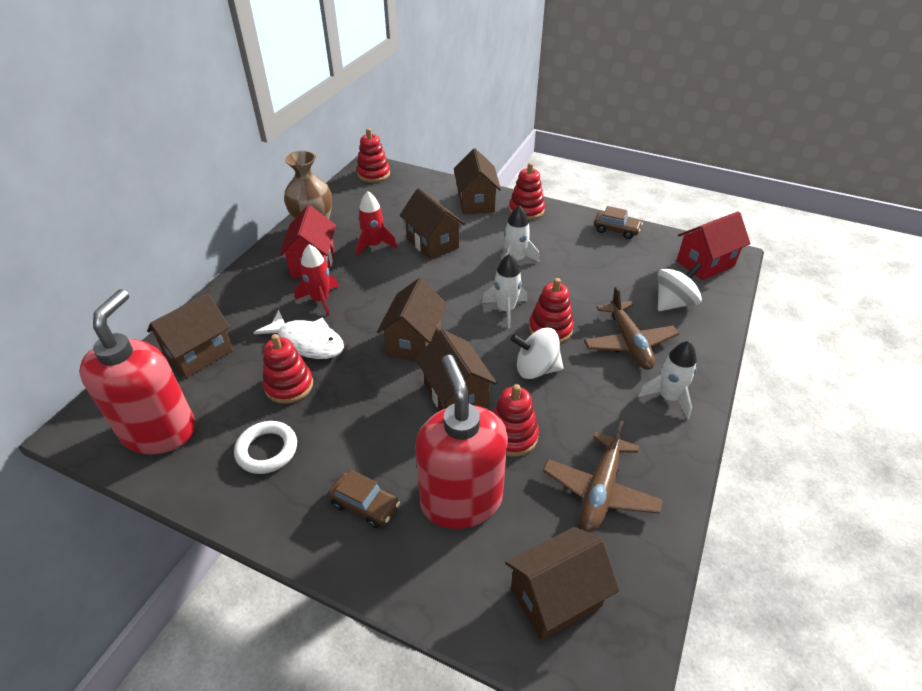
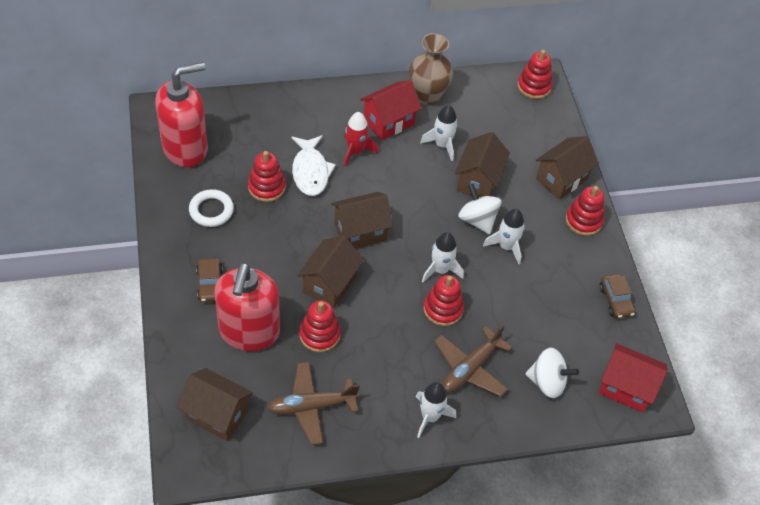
camera: 50 degrees right, 10 degrees up
brown house [147,293,233,378] -> none
red rocket [356,191,397,257] -> white rocket [420,105,458,161]
red soap dispenser [415,355,508,529] -> red soap dispenser turned 150 degrees clockwise [214,262,280,351]
white spinning top [511,328,563,379] -> white spinning top moved to [458,184,501,234]

